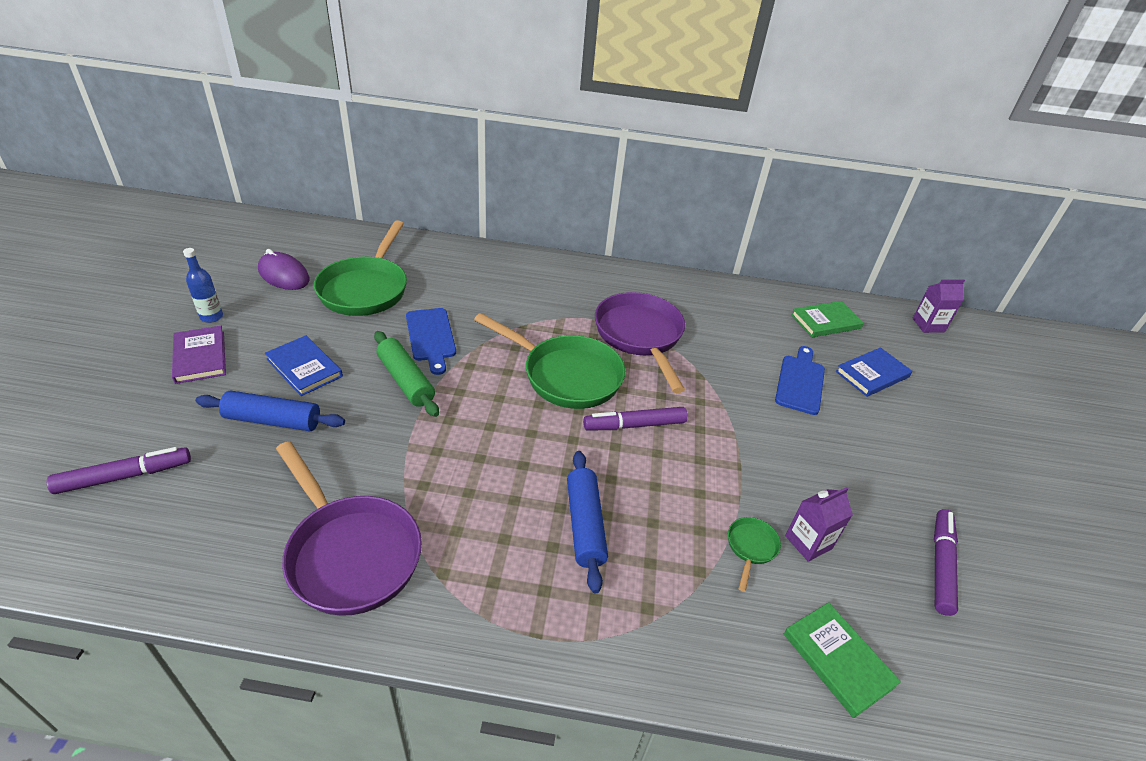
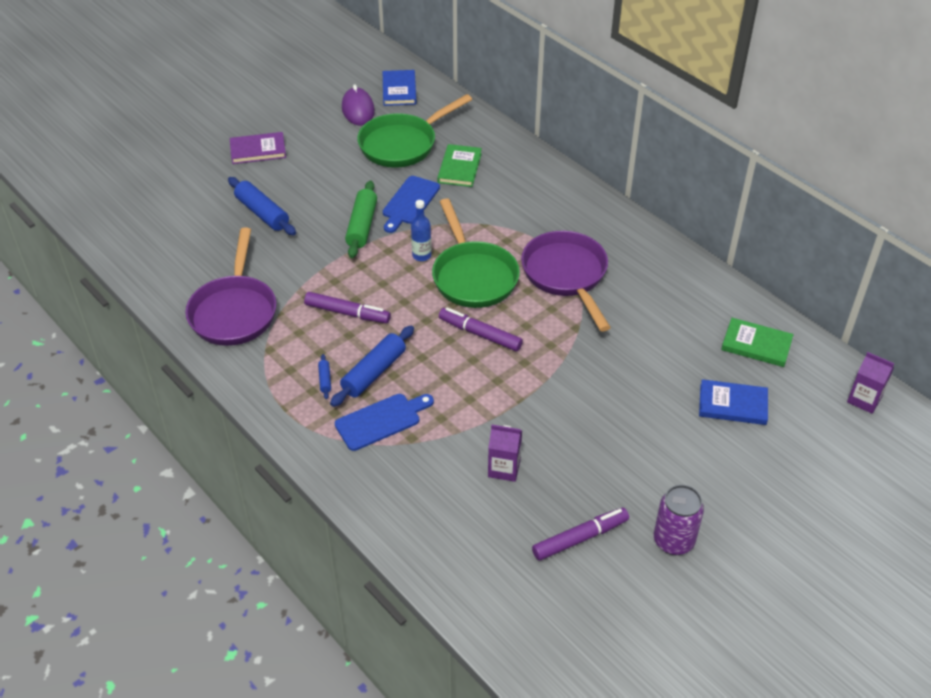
camera: 45 degrees right, 5 degrees up
purple marker [47,447,191,494] -> purple marker moved to [304,292,391,323]
purple book [172,326,226,384] -> purple book turned 60 degrees clockwise [230,132,286,164]
blue bottle [183,248,223,323] -> blue bottle moved to [411,200,431,261]
blue book [265,335,343,396] -> blue book moved to [383,70,416,106]
purple pan [595,292,685,393] -> purple pan turned 45 degrees counterclockwise [521,231,611,331]
green pan [728,517,781,592] -> none
blue cutting board [775,346,825,415] -> blue cutting board moved to [335,394,434,451]
green book [784,602,901,718] -> green book moved to [437,144,482,187]
none -> blue rolling pin [318,354,331,399]
none -> purple can [654,485,704,555]

